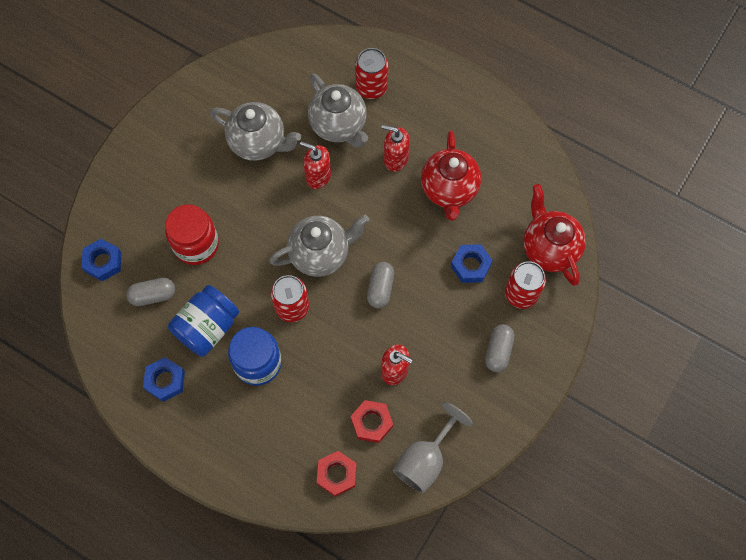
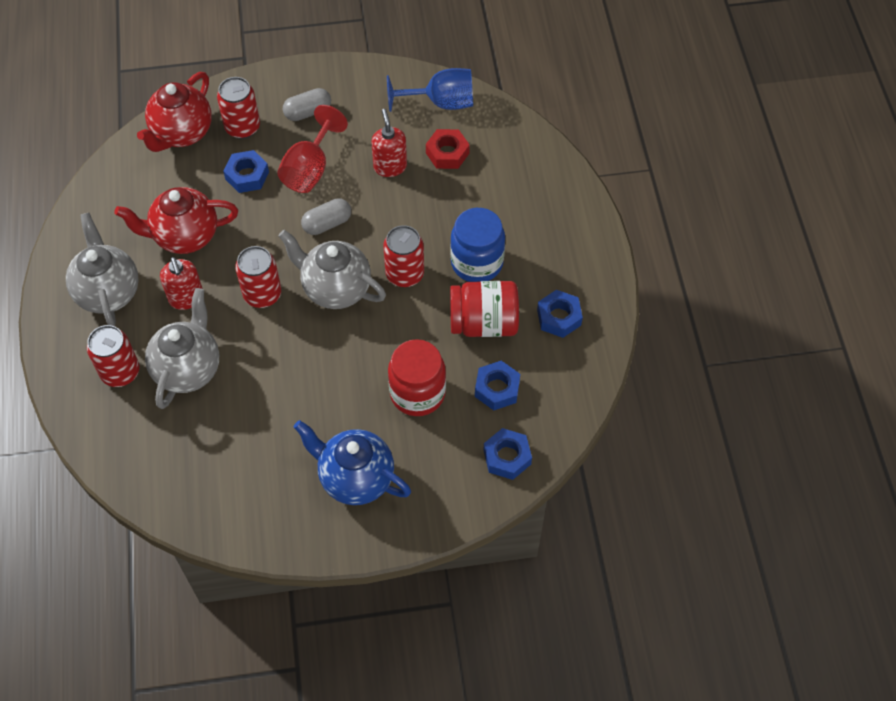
camera: 130 degrees left, 10 degrees down
grey capsule [126,278,175,306] -> blue nut [475,361,520,410]
blue jar [168,285,239,357] -> red jar [450,281,519,337]
grey teapot [210,102,301,161] -> grey teapot moved to [66,213,138,326]
red soap dispenser [300,141,331,189] -> none
red nut [317,451,357,497] -> none
grey goblet [393,402,473,493] -> blue goblet [387,68,473,112]
red teapot [421,131,481,221] -> red teapot turned 150 degrees counterclockwise [114,187,238,254]
none -> red can [235,246,281,308]
none -> red goblet [277,105,348,193]
none -> blue teapot [294,420,411,505]

